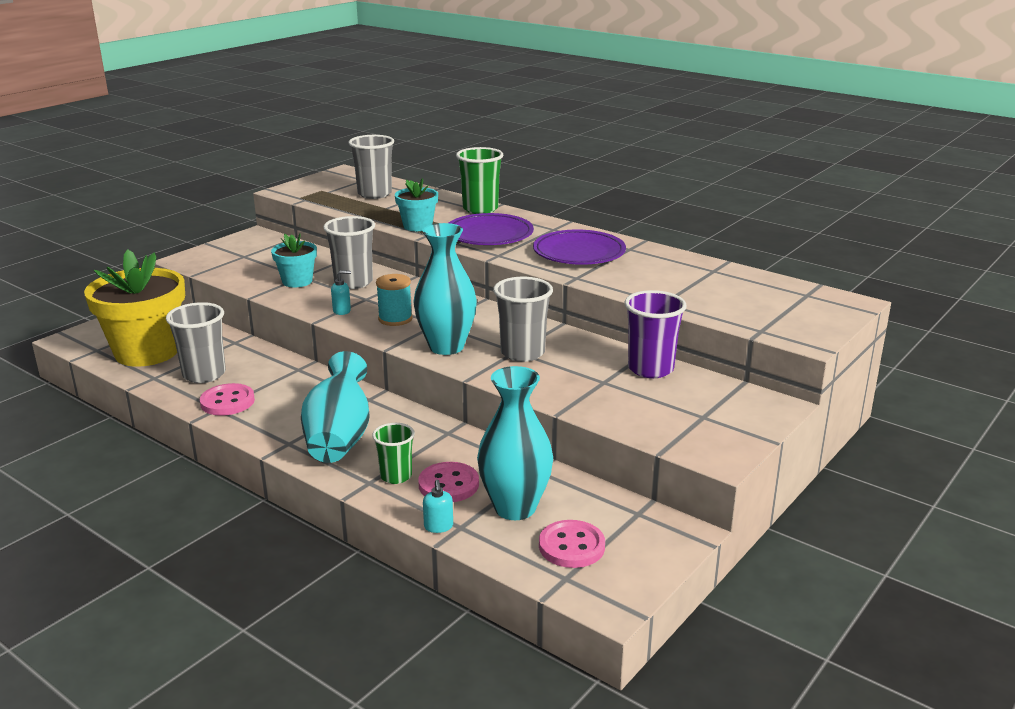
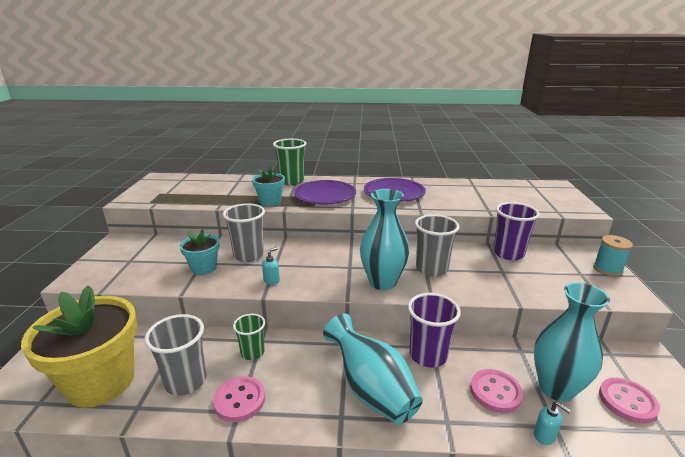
camera: 35 degrees left, 0 degrees up
grey cup [349,135,394,199] -> none
green cup [372,423,415,484] -> green cup moved to [233,314,265,360]
turquoise spool [376,274,413,326] -> turquoise spool moved to [593,235,633,277]
none -> purple cup [408,293,461,368]

